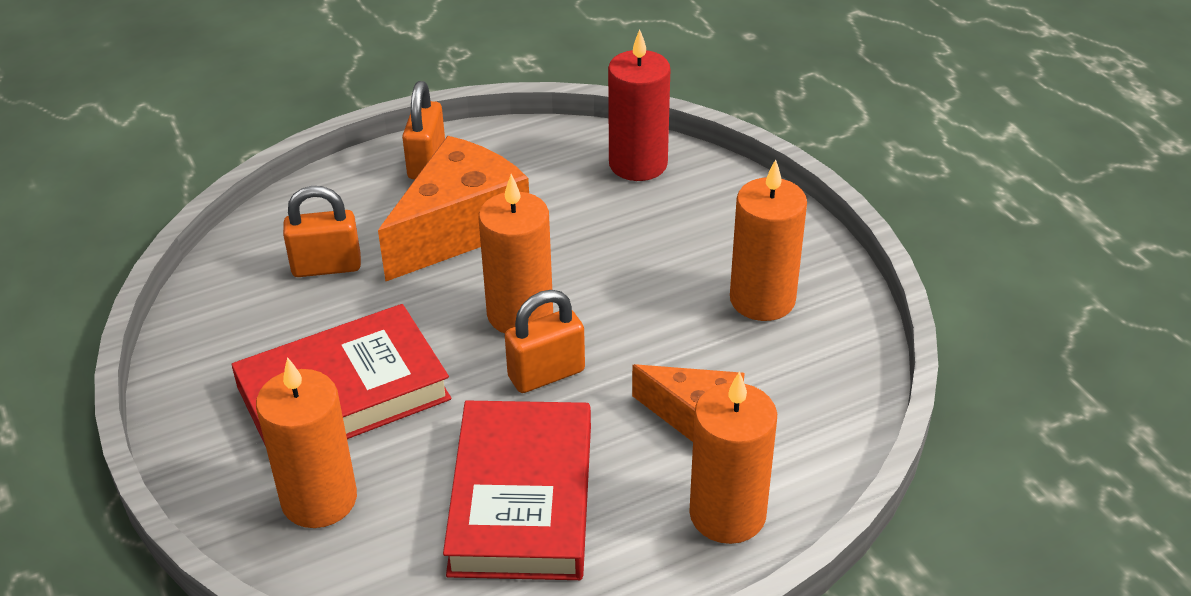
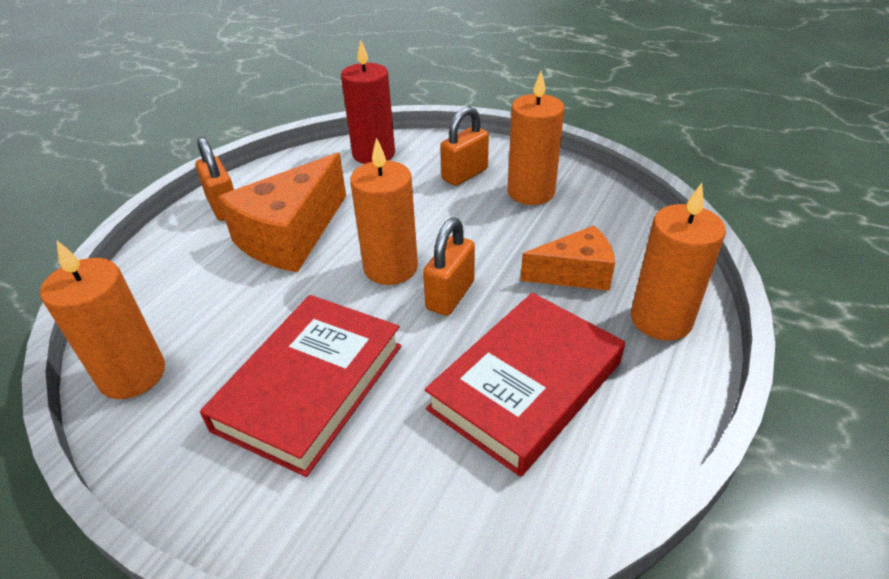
camera: 35 degrees left, 0 degrees up
orange candle [256,357,357,528] -> orange candle moved to [40,241,165,399]
orange padlock [283,186,361,277] -> orange padlock moved to [440,106,489,186]
orange cheese [378,136,529,281] -> orange cheese turned 150 degrees counterclockwise [218,153,346,272]
red book [443,400,591,580] -> red book turned 75 degrees clockwise [425,293,625,477]

